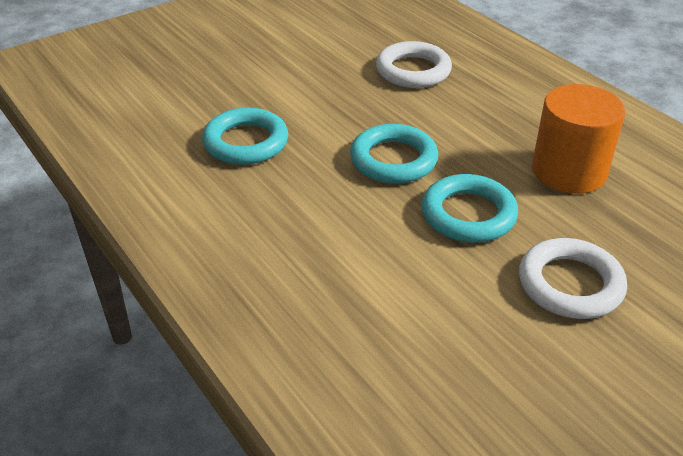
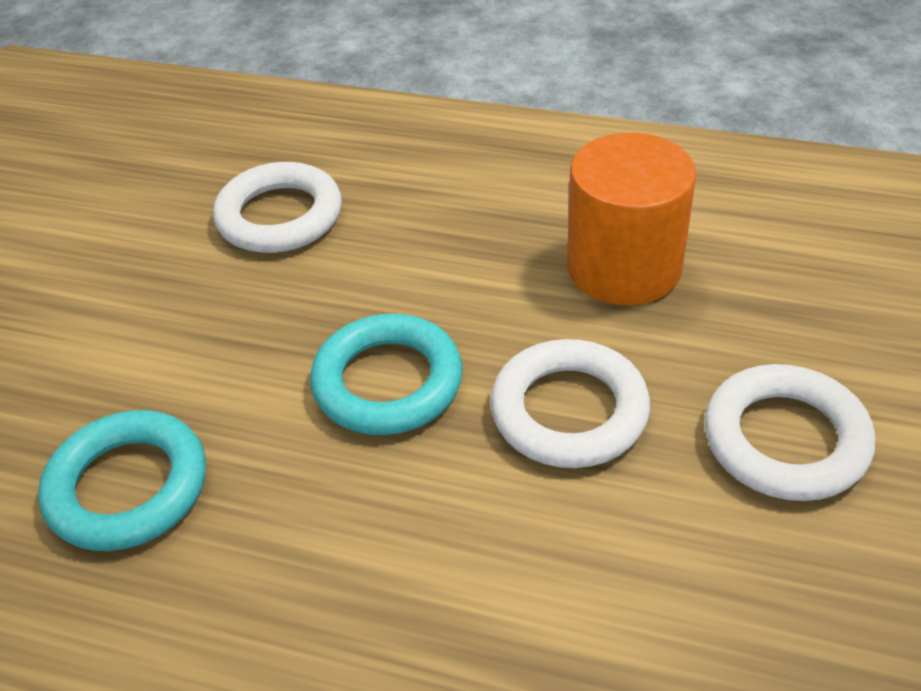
camera: 35 degrees left, 5 degrees up
turquoise ring [422,174,518,243] -> white ring [490,339,650,468]

